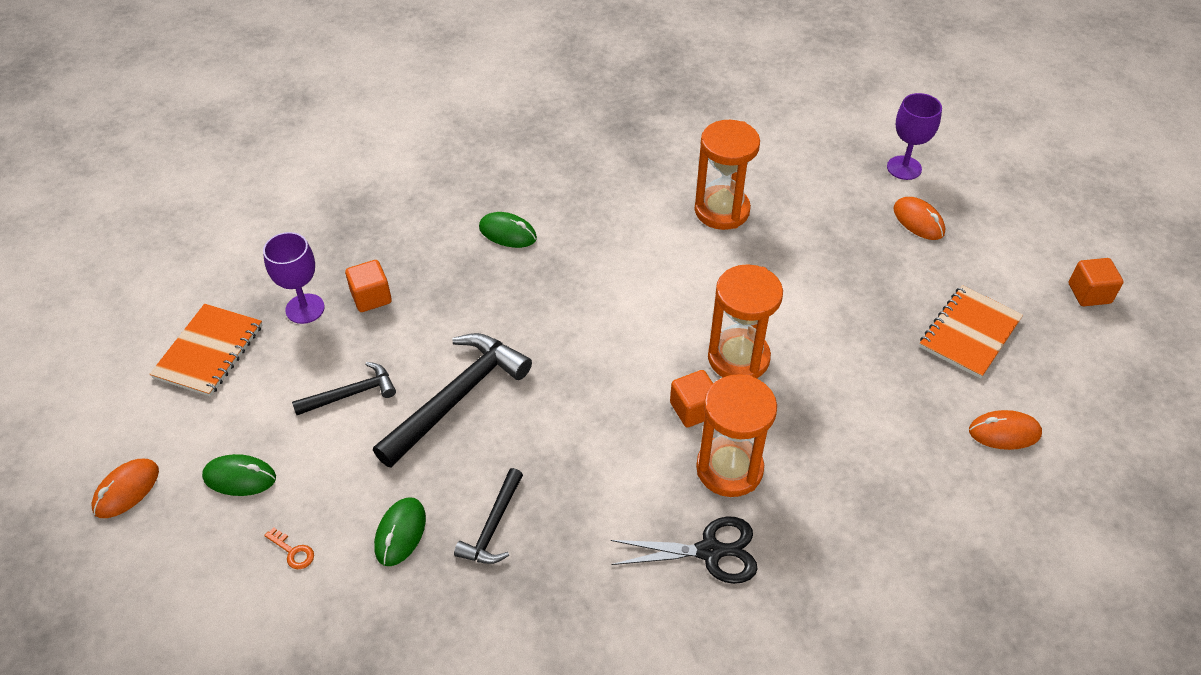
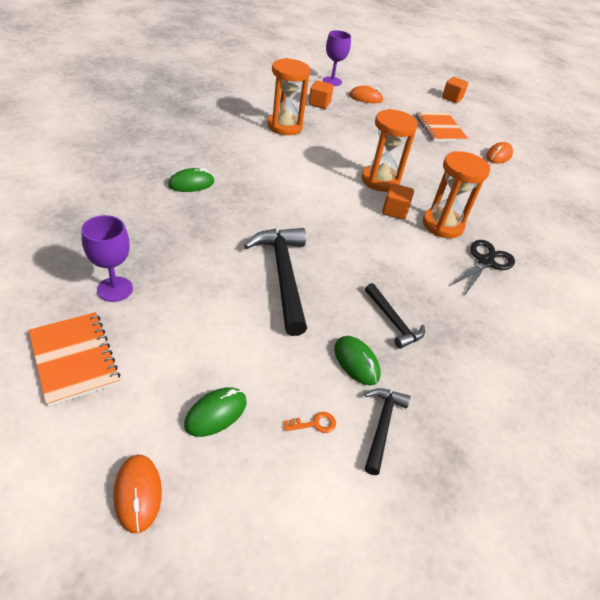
camera: 55 degrees left, 5 degrees down
black hammer [292,362,396,415] -> black hammer moved to [365,388,411,475]
orange cube [345,260,392,312] -> orange cube moved to [309,80,333,109]

